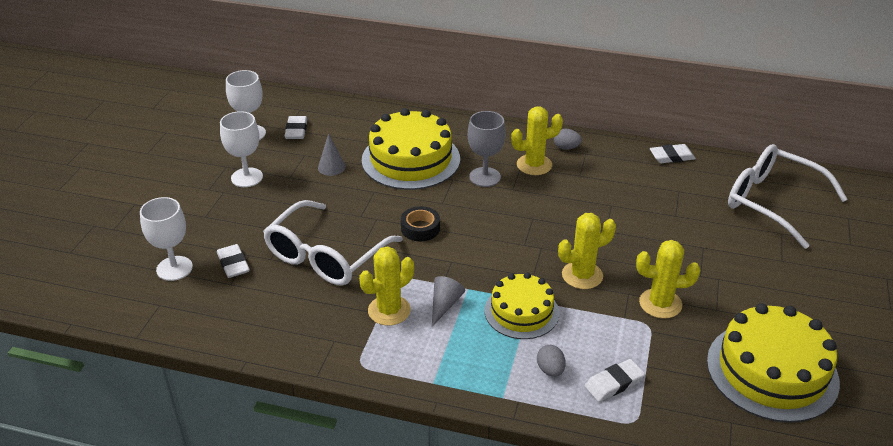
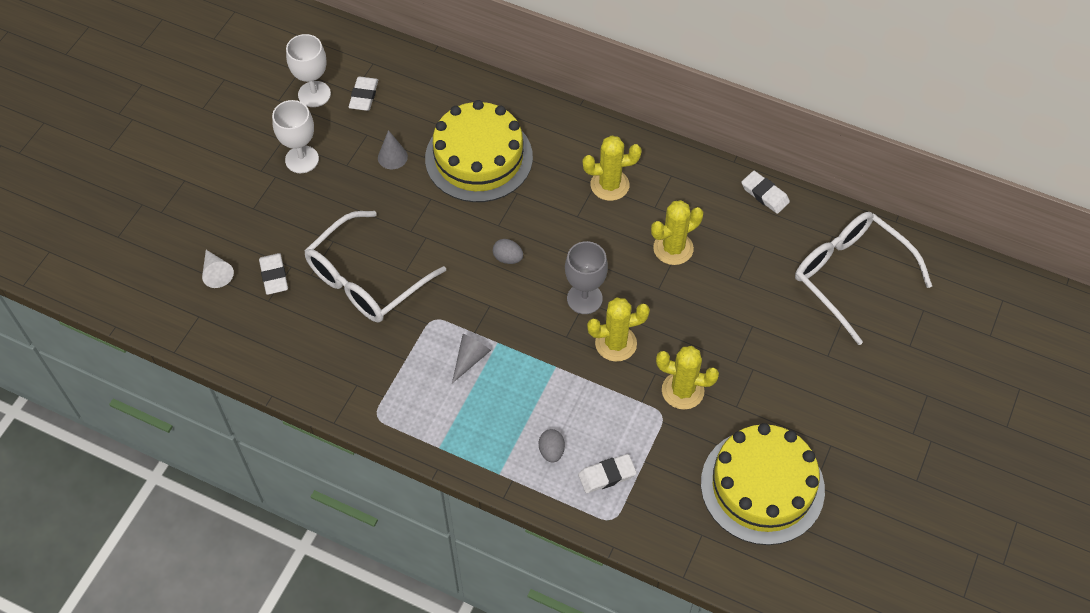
camera: 10 degrees right, 20 degrees up
white goblet [140,197,193,281] -> white cone [202,250,234,288]
yellow cactus [359,246,414,326] -> yellow cactus moved to [651,200,703,265]
black tape [401,206,440,241] -> none
grey goblet [468,111,505,187] -> grey goblet moved to [565,241,608,314]
yellow cake [485,273,559,339] -> none
grey egg [554,129,582,150] -> grey egg moved to [493,239,523,264]
white eraser [650,144,696,163] -> white eraser turned 45 degrees clockwise [741,171,790,214]

